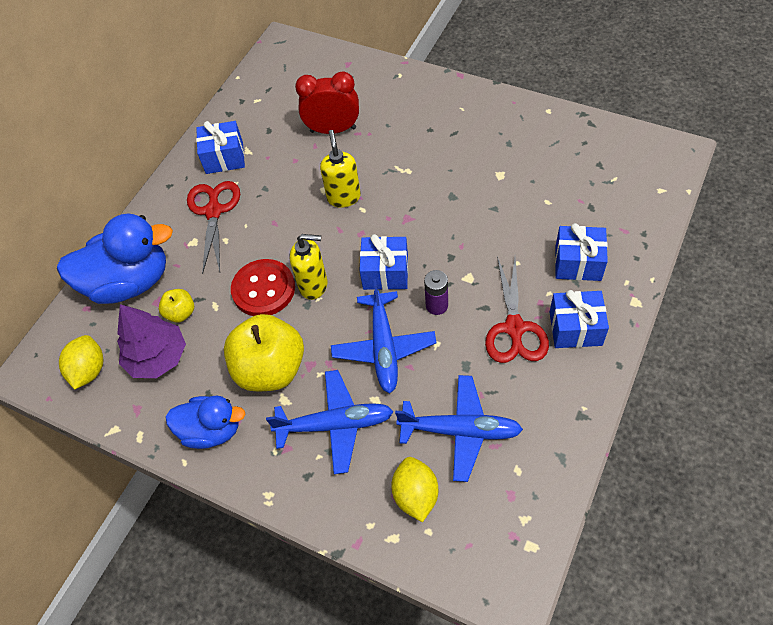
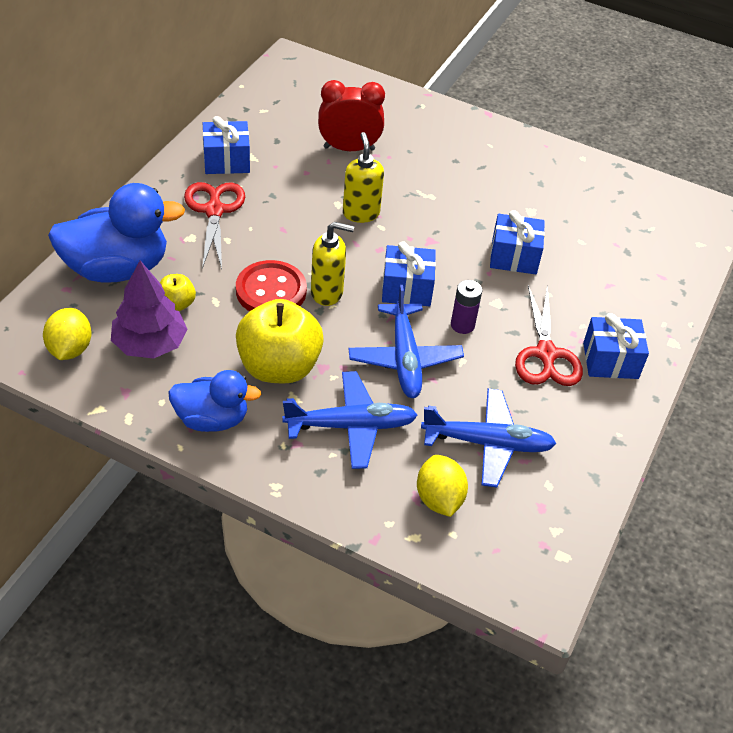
camera: 10 degrees left, 10 degrees down
blue gift [555,223,608,281] -> blue gift moved to [490,210,545,274]

